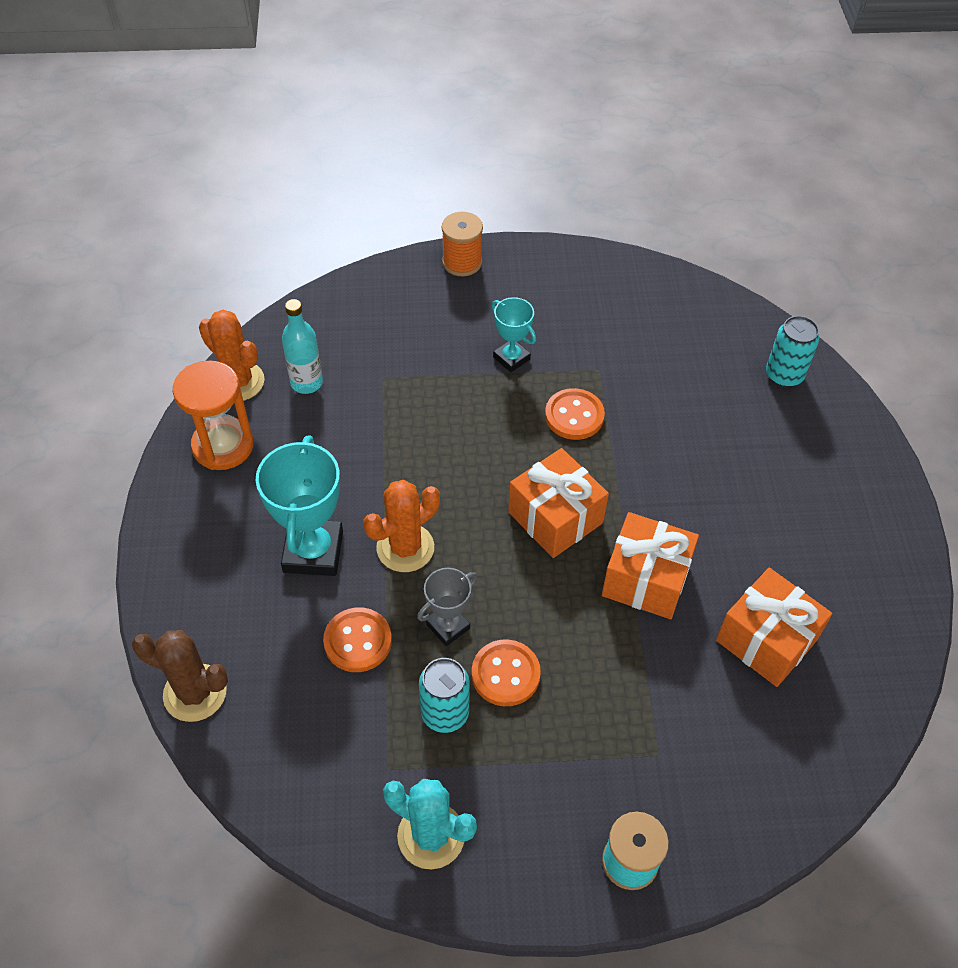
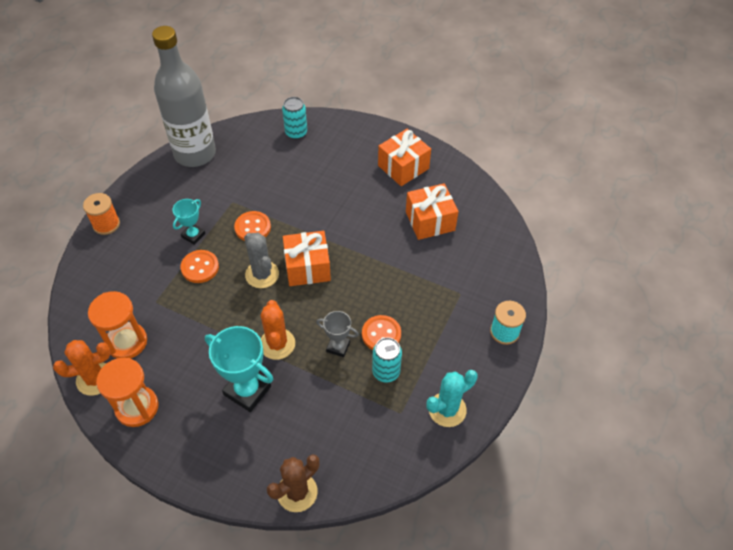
camera: 60 degrees left, 0 degrees up
turquoise bottle [282,299,323,394] -> orange hourglass [88,291,147,359]
orange button [323,607,392,672] -> orange button moved to [181,250,219,283]
grey trophy [417,568,477,646] -> grey trophy turned 60 degrees counterclockwise [316,311,359,357]
turquoise trophy [492,297,536,372] -> turquoise trophy turned 45 degrees counterclockwise [172,199,205,245]
orange gift [602,512,699,619] -> orange gift moved to [378,129,431,186]
none -> grey bottle [152,26,216,167]
none -> grey cactus [244,233,279,288]

